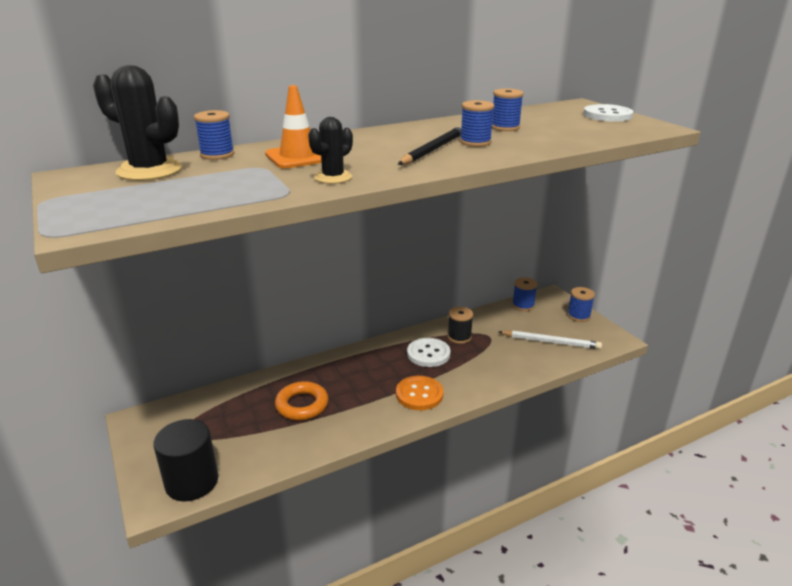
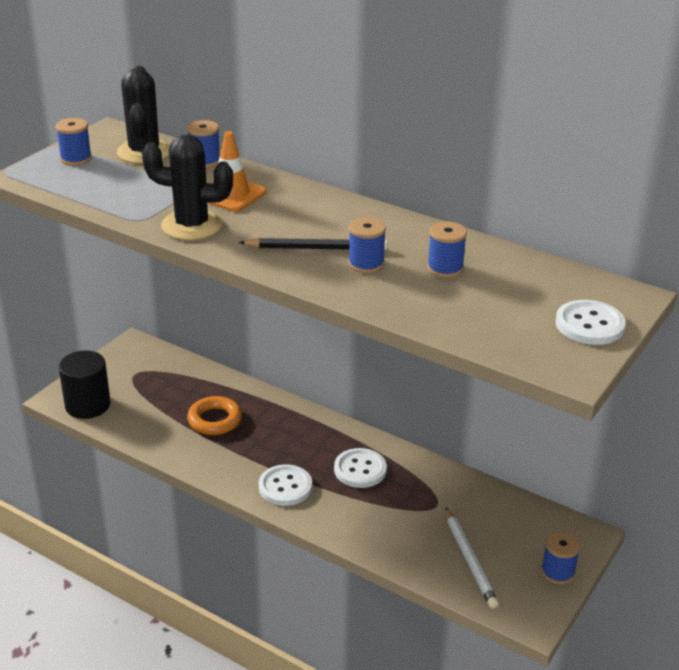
camera: 60 degrees right, 5 degrees up
black cactus [308,117,353,184] -> black cactus [142,135,233,240], size x1.72
orange button [396,376,443,410] -> white button [259,465,312,506]
black spool [448,307,473,344] -> none
blue spool [512,277,537,311] -> blue spool moved to [55,118,92,166]

